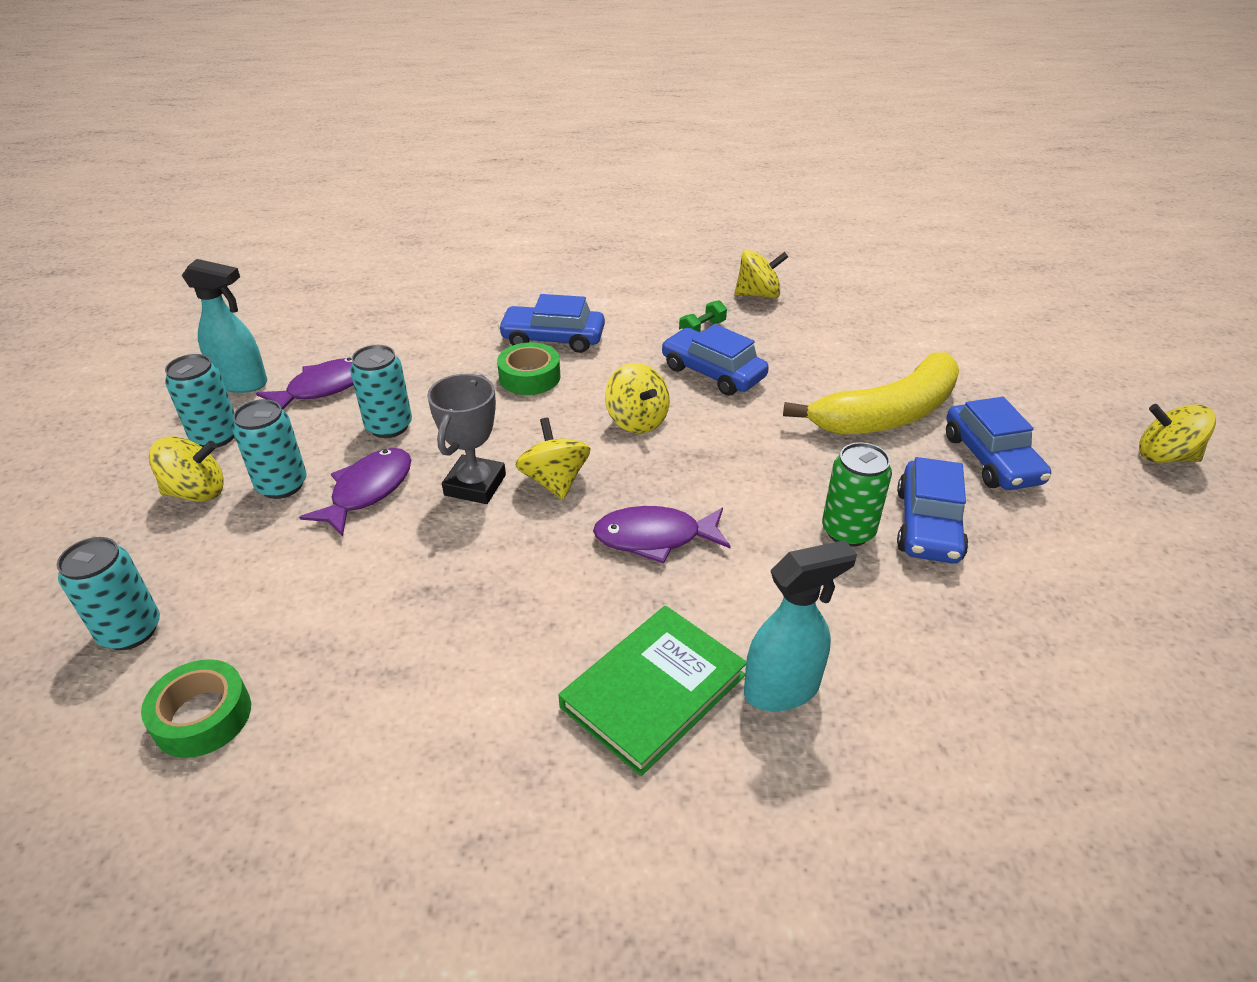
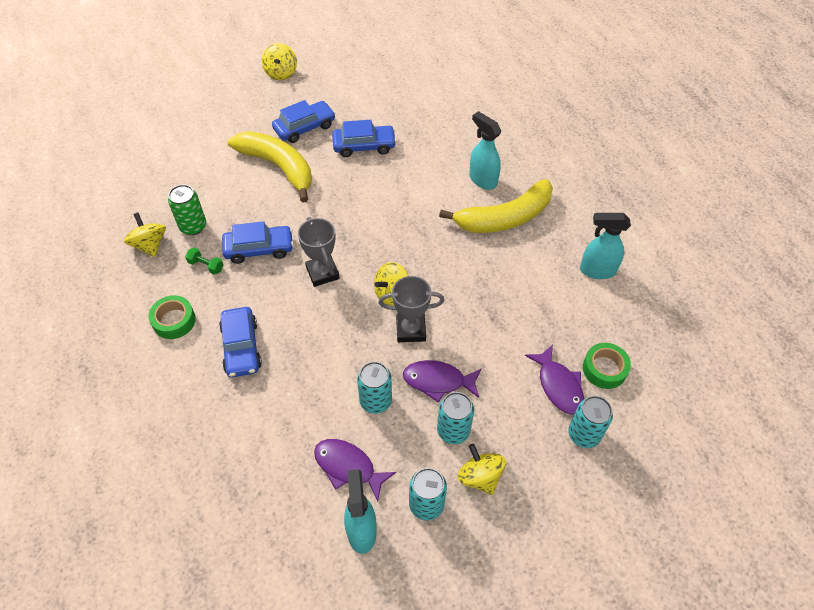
camera: 110 degrees left, 15 degrees up
green tape [497,342,560,395] -> green tape moved to [149,295,196,339]
green book [559,606,746,776] -> yellow banana [439,179,553,233]
purple fish [593,506,731,563] -> purple fish moved to [525,345,584,414]
yellow spinning top [605,363,670,433] -> grey trophy [298,217,340,287]
blue car [661,324,769,396] -> blue car turned 120 degrees counterclockwise [222,221,294,264]
green can [822,442,892,547] -> green can moved to [168,184,206,235]
none -> turquoise spray bottle [580,213,631,279]

